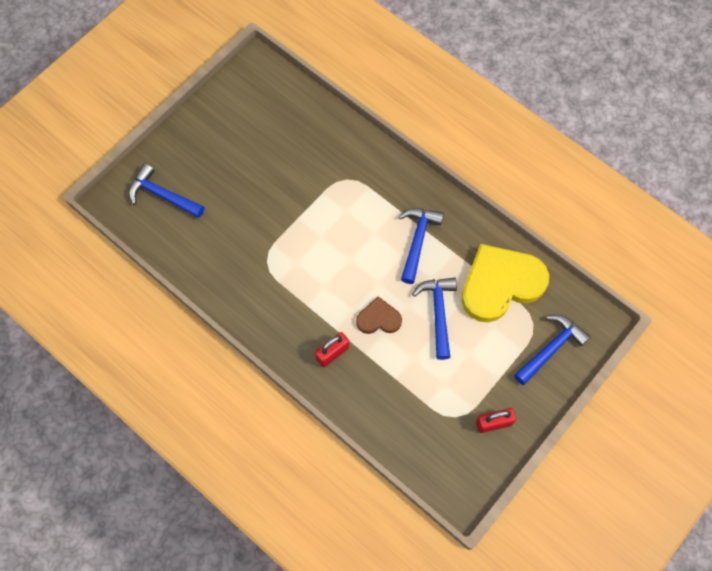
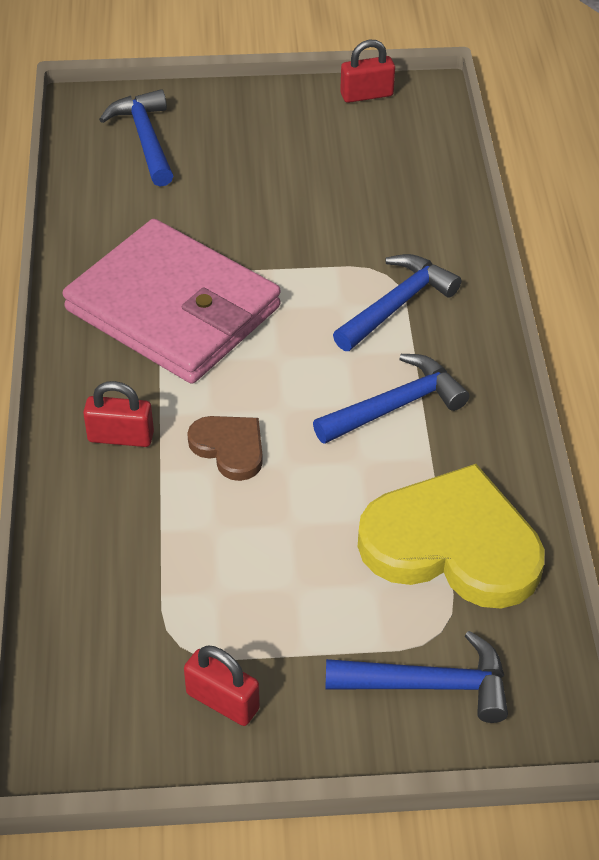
camera: 45 degrees right, 20 degrees down
blue hammer [412,278,457,360] -> blue hammer moved to [333,254,461,351]
none -> pink wallet [63,219,281,384]
none -> red padlock [340,40,395,103]

